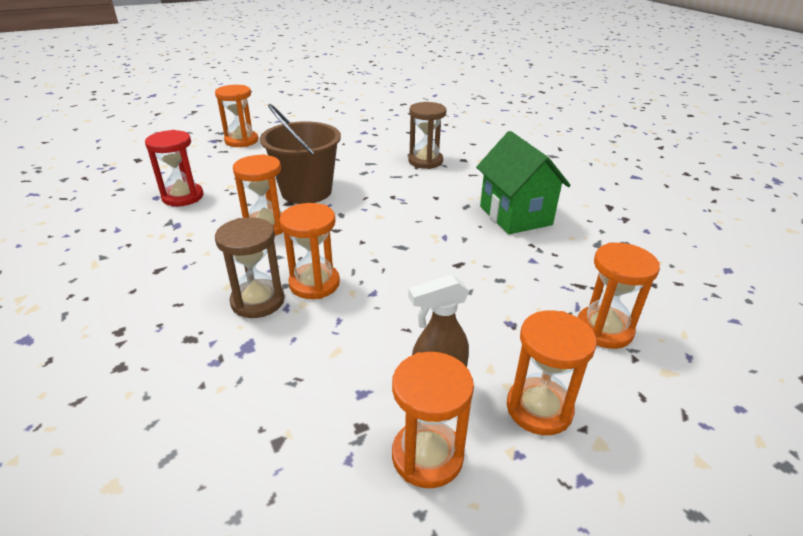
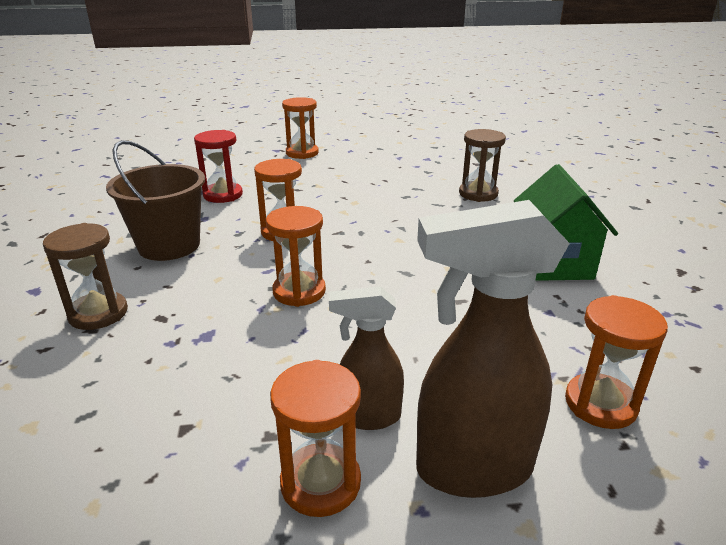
camera: 20 degrees right, 5 degrees down
brown hourglass [215,217,285,318] -> brown hourglass moved to [43,223,128,330]
brown bucket [260,104,341,204] -> brown bucket moved to [106,140,205,261]
orange hourglass [507,310,597,435] -> brown spray bottle [416,200,570,498]

